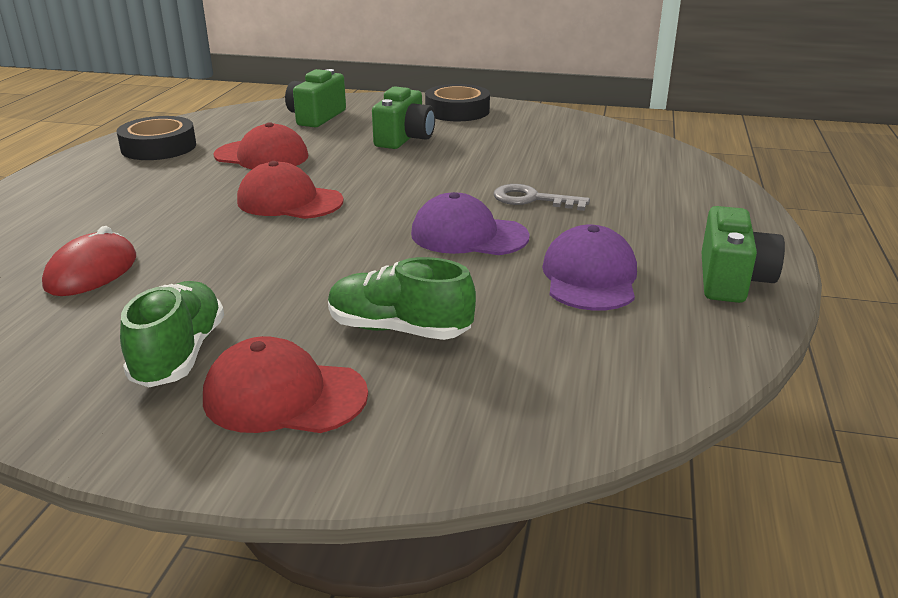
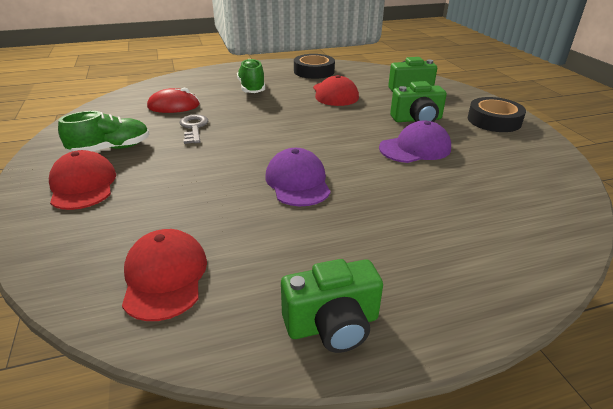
camera: 60 degrees right, 5 degrees up
red cap [237,161,344,219] -> red cap moved to [122,229,207,321]
green shoe [328,257,476,340] -> green shoe moved to [237,58,265,93]
grey key [494,184,590,211] -> grey key moved to [180,114,208,144]
purple cap [542,225,637,311] -> purple cap moved to [379,121,451,163]

